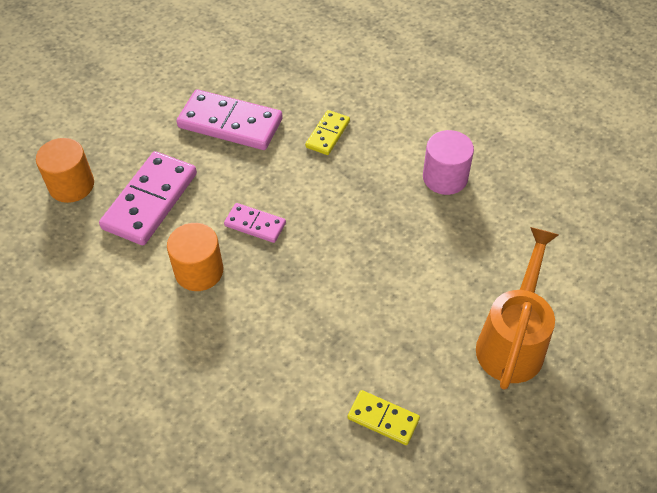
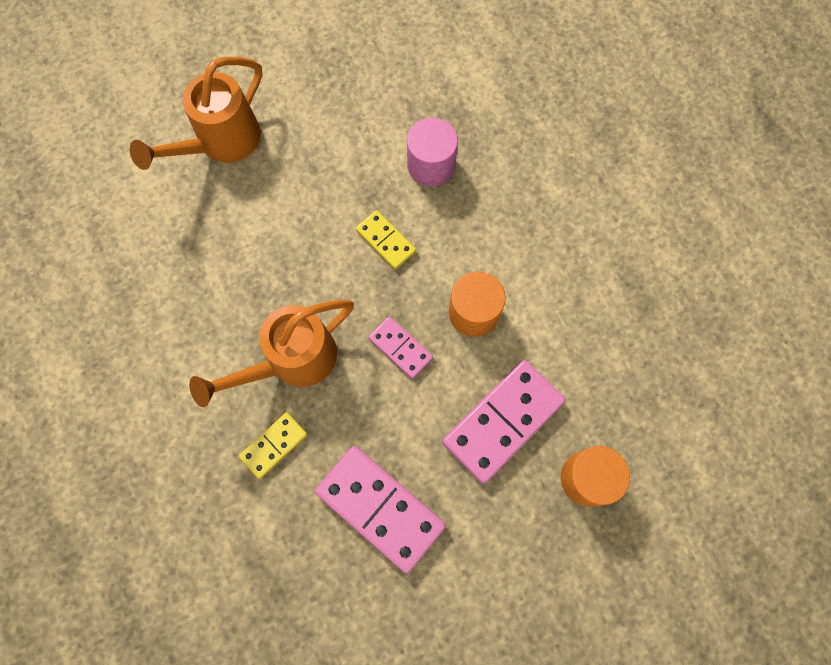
camera: 160 degrees left, 20 degrees up
yellow domino [348,390,420,445] -> yellow domino moved to [356,210,416,270]
pink cylinder [423,130,474,195] -> pink cylinder moved to [407,118,458,186]
none -> orange watering can [189,299,354,407]

